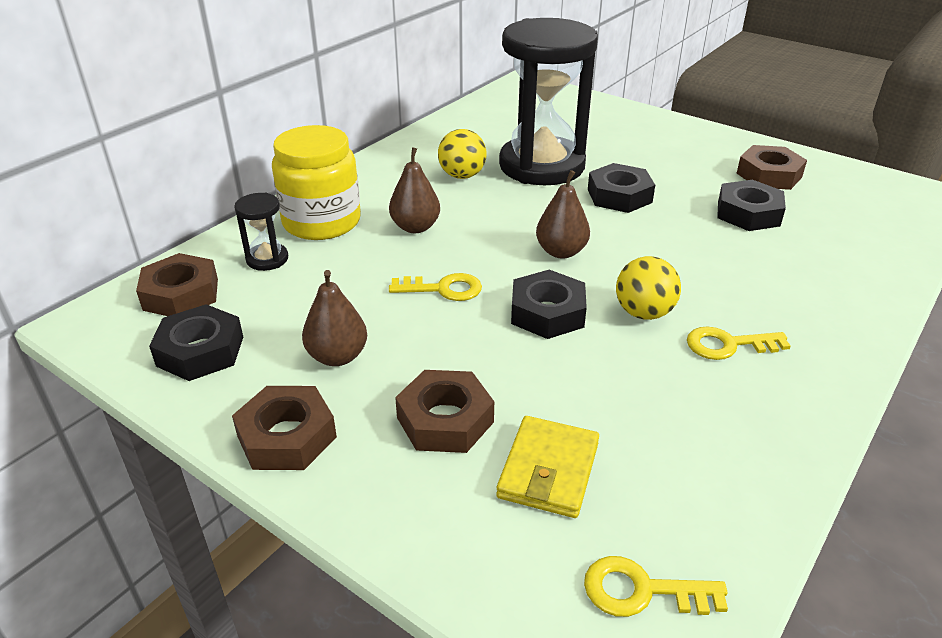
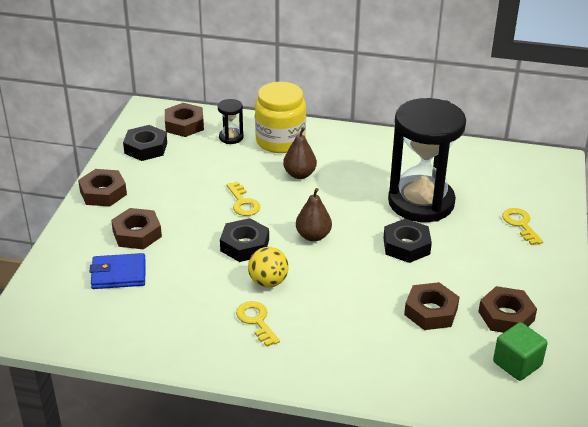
camera: 65 degrees right, 0 degrees up
brown pear [302,270,367,366] -> none
yellow ball [438,129,487,179] -> none
yellow wallet [496,416,599,518] -> blue wallet [90,253,146,289]
yellow key [584,556,728,617] -> yellow key moved to [502,208,543,245]
black nut [717,180,786,231] -> brown nut [404,282,459,330]
none -> green cube [493,322,548,381]

